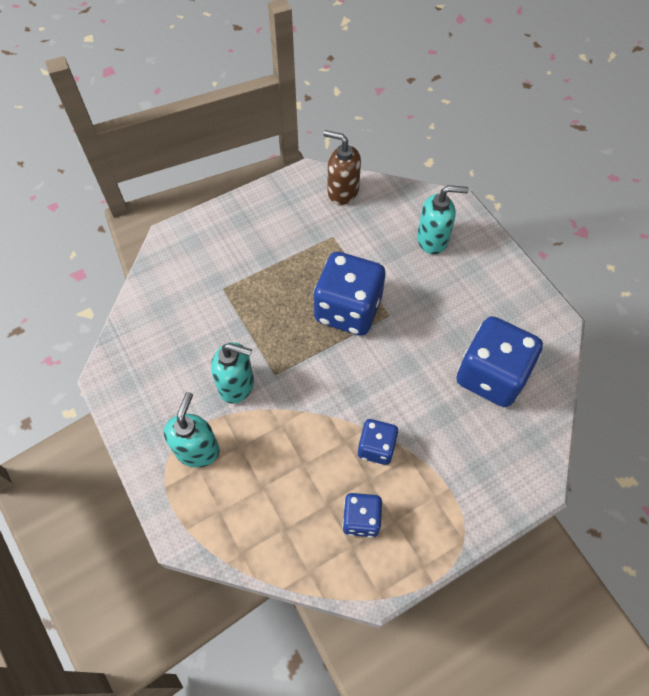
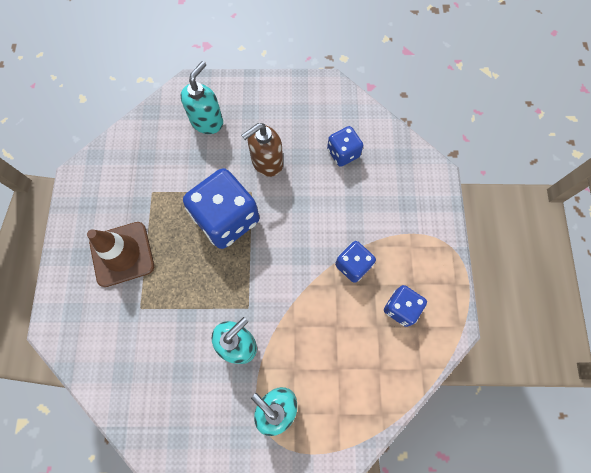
camera: 60 degrees left, 10 degrees up
brown soap dispenser [323,130,361,205] -> brown soap dispenser moved to [241,123,283,177]
blue dice [456,316,543,407] -> blue dice [327,126,363,167], size x0.53
none -> brown traffic cone [87,222,154,287]

